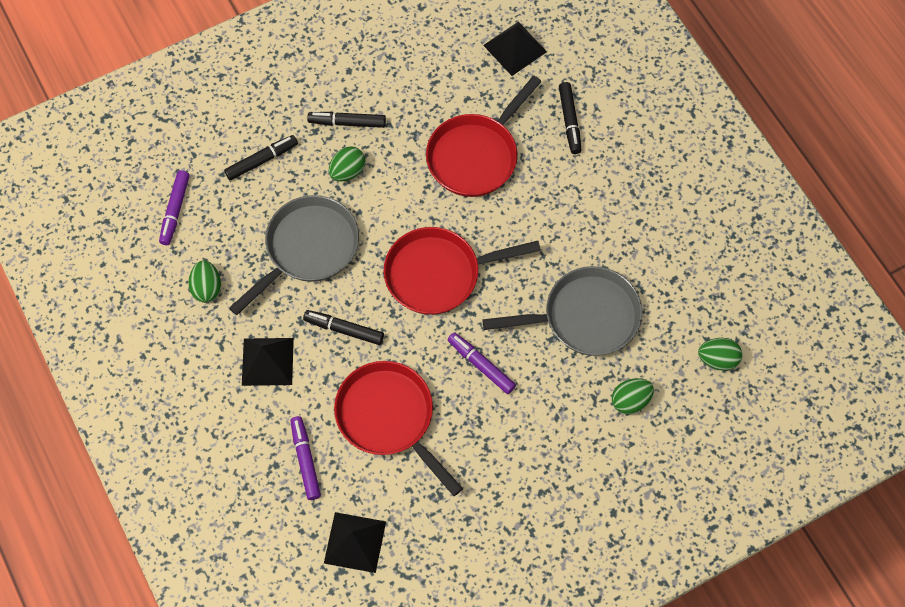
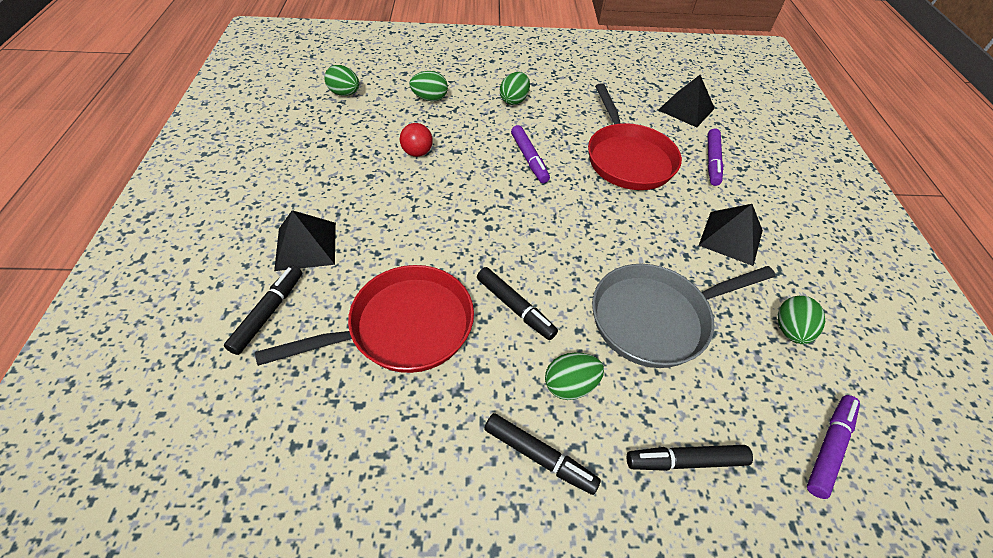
camera: 155 degrees left, 15 degrees down
black marker [303,310,384,345] -> black marker moved to [477,267,558,340]
red pan [384,227,541,315] -> none
grey pan [482,266,642,356] -> red ball [400,123,433,157]
black pyramid [483,22,547,76] -> black pyramid moved to [274,210,336,271]
none -> green egg [500,72,530,105]

